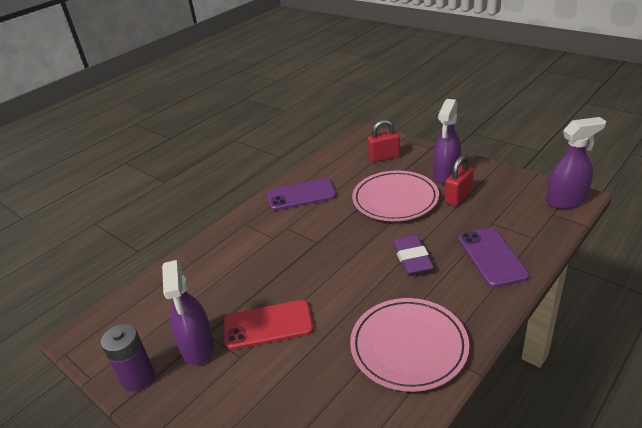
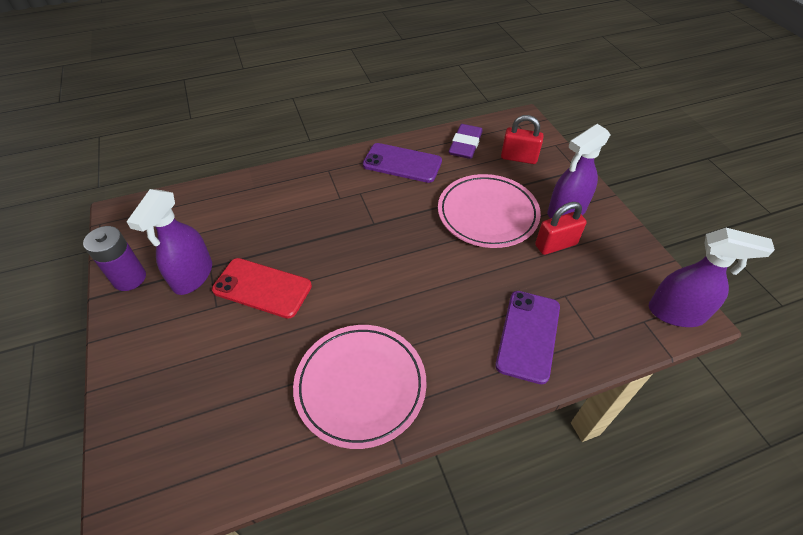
camera: 25 degrees right, 15 degrees up
purple eraser [392,235,434,275] -> purple eraser moved to [449,124,483,159]

